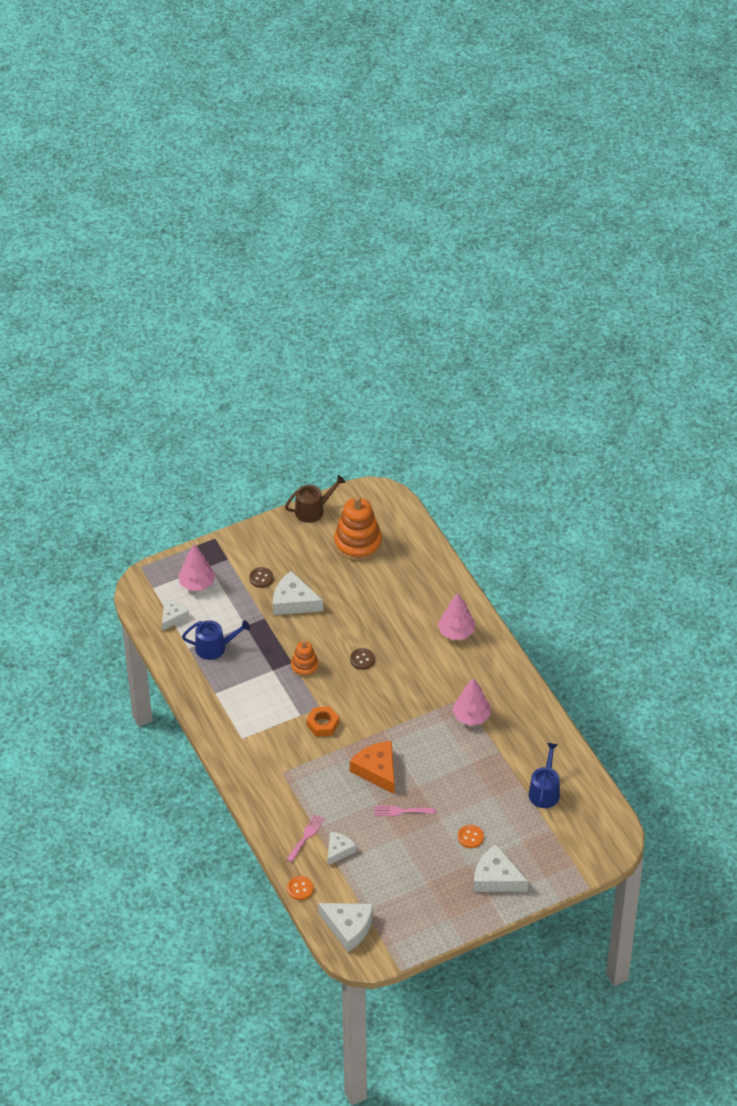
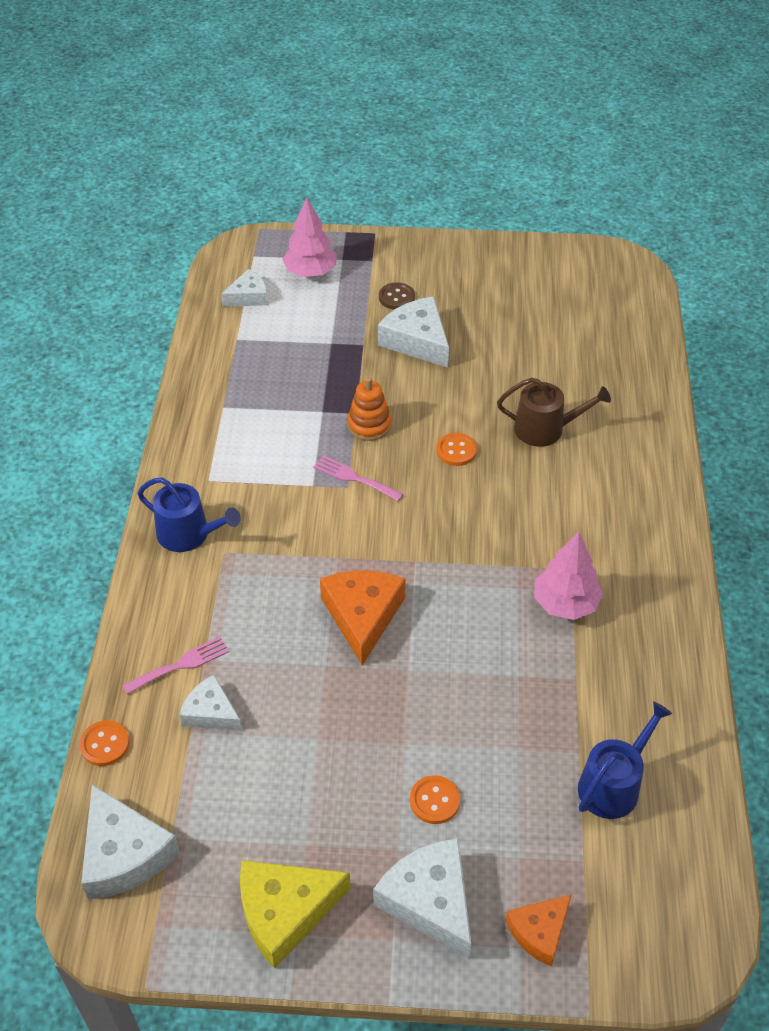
camera: 30 degrees right, 0 degrees up
blue watering can [182,620,250,660] -> blue watering can moved to [137,477,241,552]
brown watering can [285,475,345,523] -> brown watering can moved to [497,378,611,447]
orange nut [306,706,339,737] -> none
white cheese [327,832,356,865] -> white cheese turned 120 degrees counterclockwise [179,675,242,731]
orange stacking toy [334,496,382,561] -> none
brown button [350,648,375,670] -> orange button [436,433,477,466]
pink fork [375,806,436,816] -> pink fork moved to [313,455,403,501]
pink tree [438,593,475,640] -> none
none -> yellow cheese [240,860,351,969]
none -> orange cheese [505,894,572,967]

